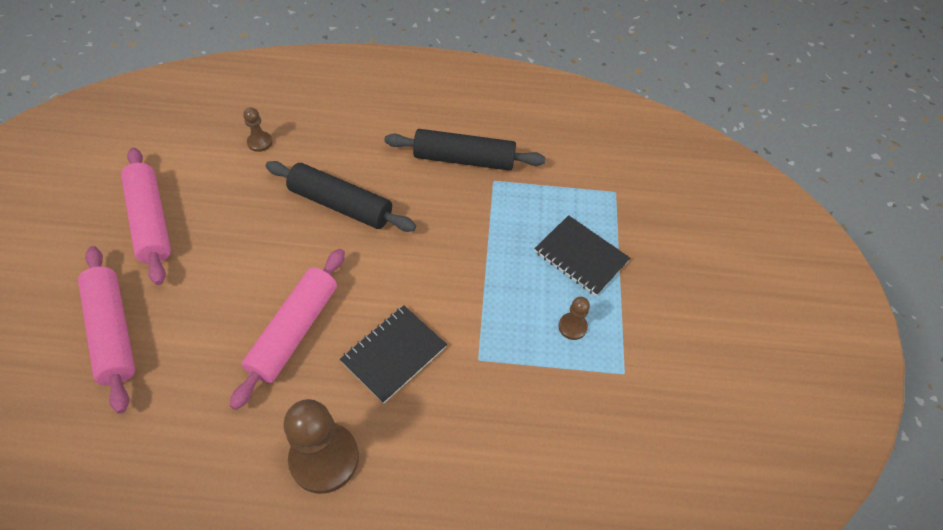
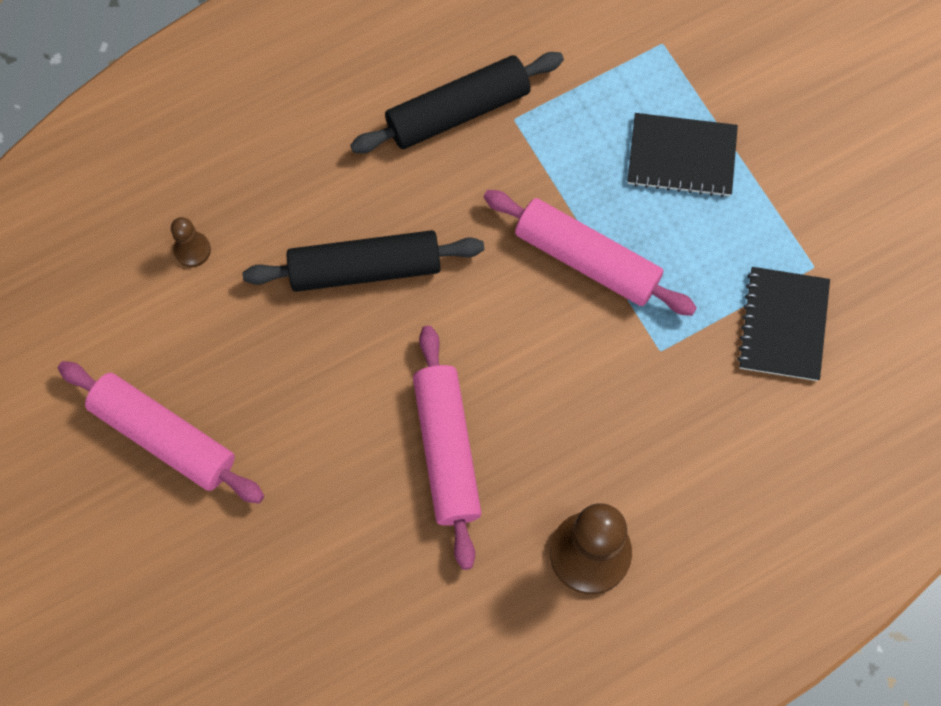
camera: 30 degrees left, 15 degrees up
pink rolling pin [78,246,135,414] -> pink rolling pin moved to [484,190,697,316]
black notebook [340,305,447,404] -> black notebook moved to [737,267,830,381]
brown pawn [558,297,590,340] -> none

